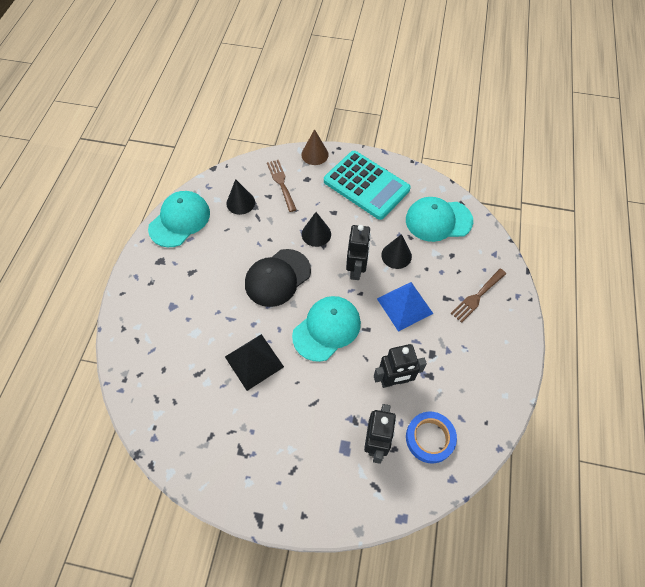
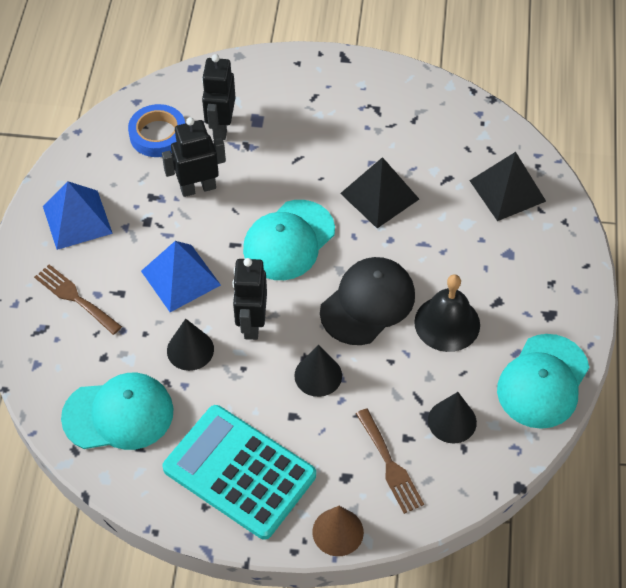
camera: 175 degrees right, 5 degrees down
brown fork [451,269,506,323] -> brown fork turned 90 degrees counterclockwise [34,264,122,335]
none -> blue pyramid [43,181,113,250]
none -> black bell [414,274,480,352]
none -> black pyramid [469,152,546,221]

